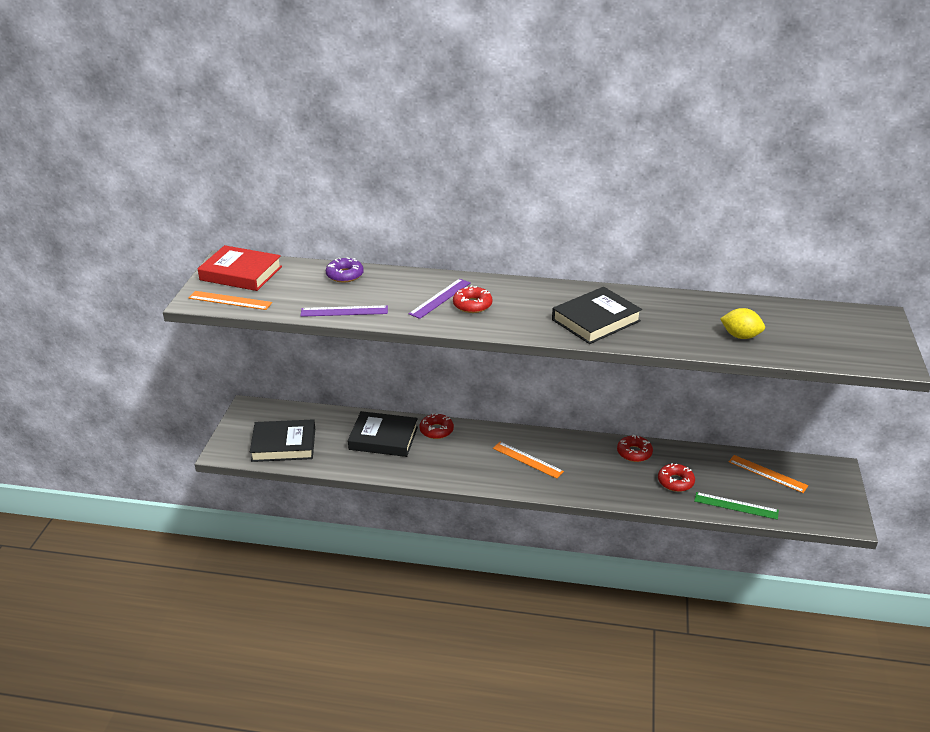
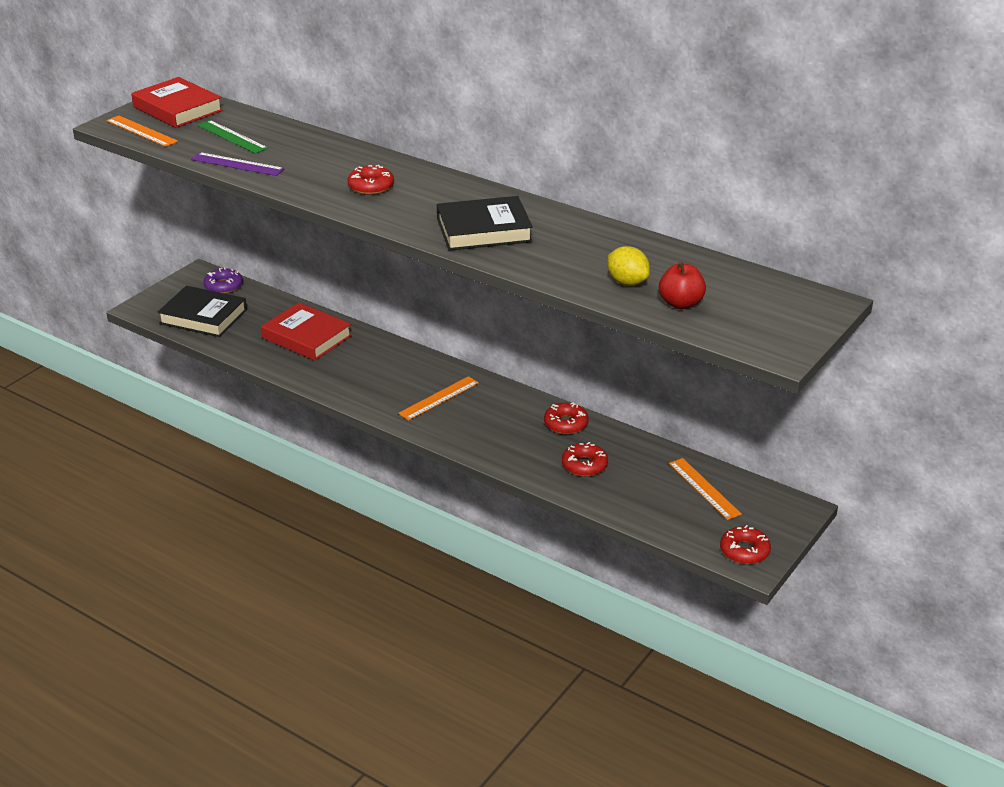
camera: 25 degrees right, 0 degrees up
purple donut [326,258,364,282] -> purple donut moved to [203,268,243,294]
black book [348,411,418,457] -> red book [261,302,352,361]
purple ruler [409,279,471,319] -> none
red donut [419,413,454,439] -> red donut moved to [720,525,771,564]
orange ruler [493,442,564,479] -> orange ruler turned 75 degrees clockwise [398,376,479,421]
green ruler [694,492,779,520] -> green ruler moved to [197,120,268,154]
none -> red apple [659,261,706,309]

